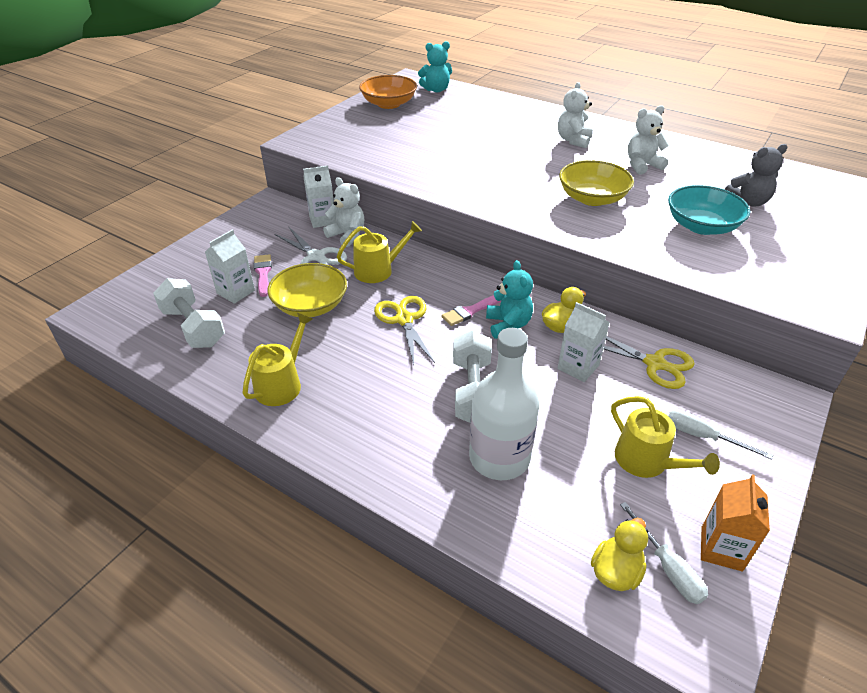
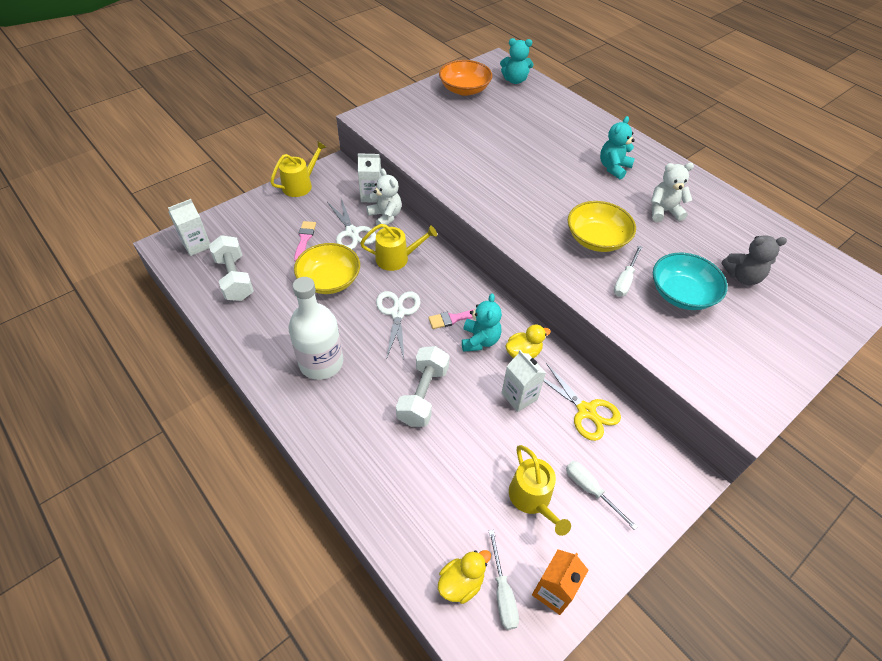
camera: 15 degrees right, 10 degrees up
white carton [205,230,255,304] -> white carton moved to [168,199,210,256]
yellow watering can [242,313,313,406] -> yellow watering can moved to [270,141,326,197]
yellow scissors [374,296,435,365] -> white scissors [376,291,420,360]
white bottle [469,328,539,480] -> white bottle moved to [288,277,343,380]
white teddy bear [558,82,593,148] -> turquoise teddy bear [600,116,635,180]
none -> white screwdriver [614,246,642,297]

